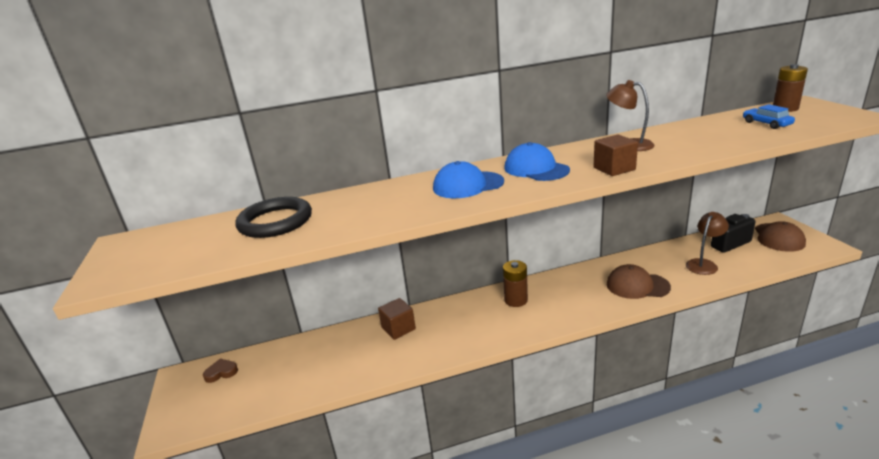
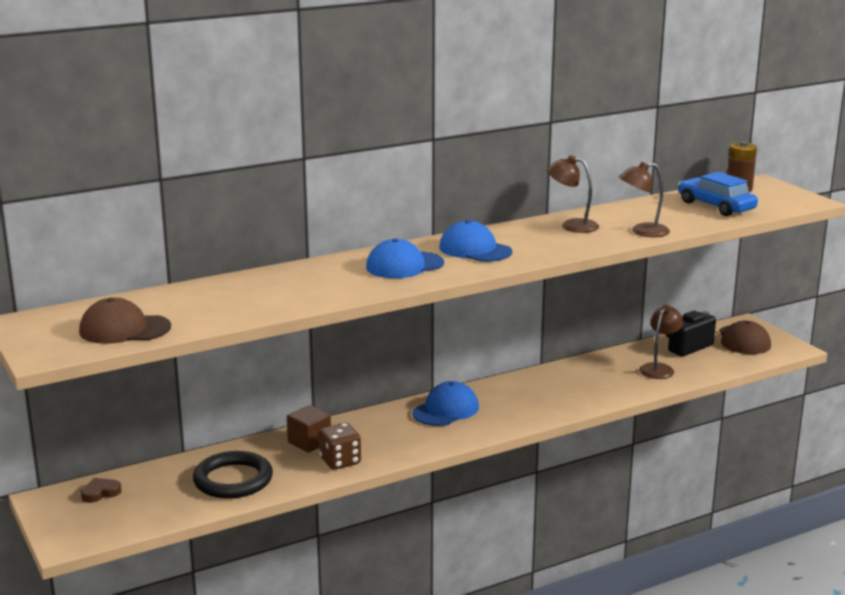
camera: 15 degrees left, 5 degrees down
black ring [235,197,312,238] -> black ring moved to [193,451,273,498]
brown battery [503,260,528,307] -> blue cap [412,381,479,426]
brown cube [594,135,638,176] -> none
brown cap [607,264,671,299] -> brown cap moved to [79,298,171,344]
blue car [743,104,795,129] -> blue car [678,172,758,216], size x1.63
none -> brown dice [319,423,361,470]
none -> brown lamp [619,162,670,237]

